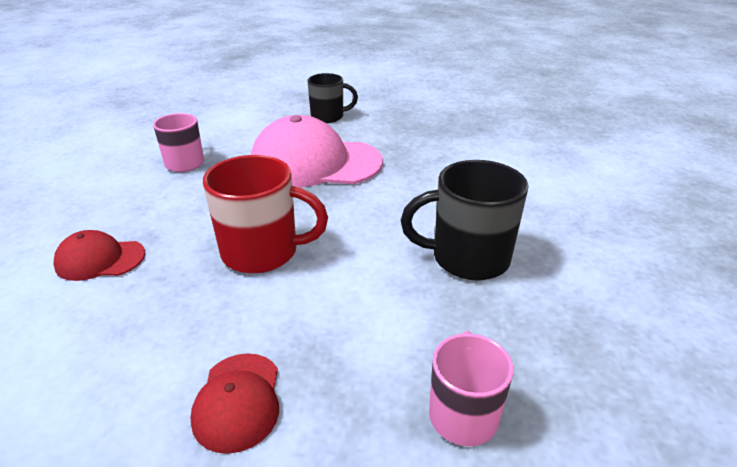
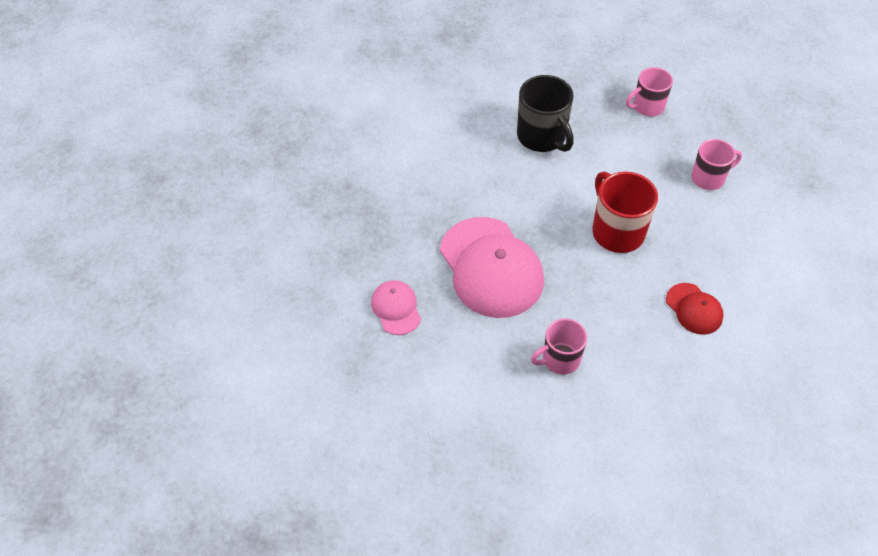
camera: 120 degrees left, 20 degrees up
red cap [191,353,279,454] -> pink mug [691,139,742,190]
black mug [307,73,358,123] -> pink cap [371,280,421,335]

